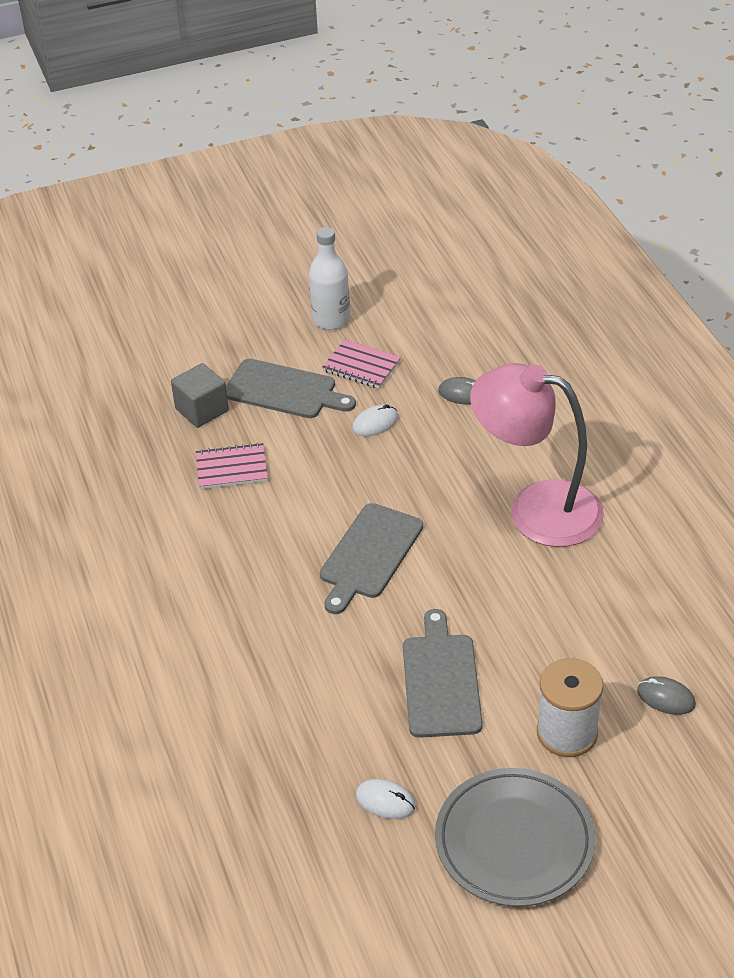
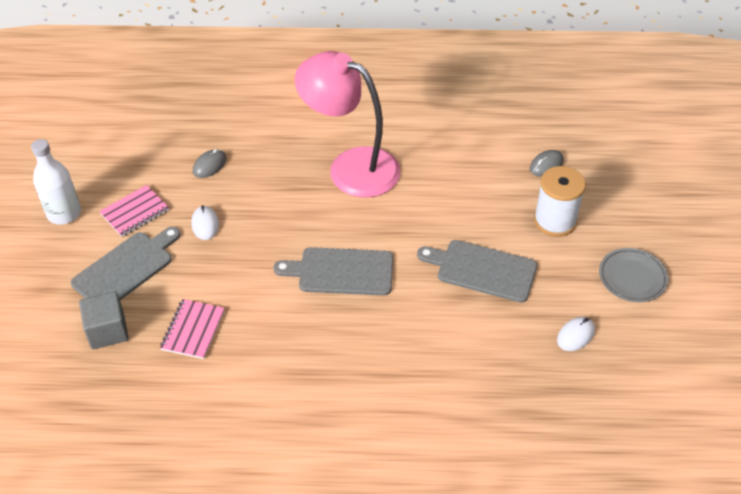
camera: 70 degrees left, 5 degrees up
grey cutting board [320,503,423,614] -> grey cutting board turned 135 degrees clockwise [274,247,393,295]
grey plate [435,768,595,907] -> grey plate [599,248,668,302], size x0.62
pink lamp [470,363,604,547] -> pink lamp turned 75 degrees clockwise [295,51,401,198]

